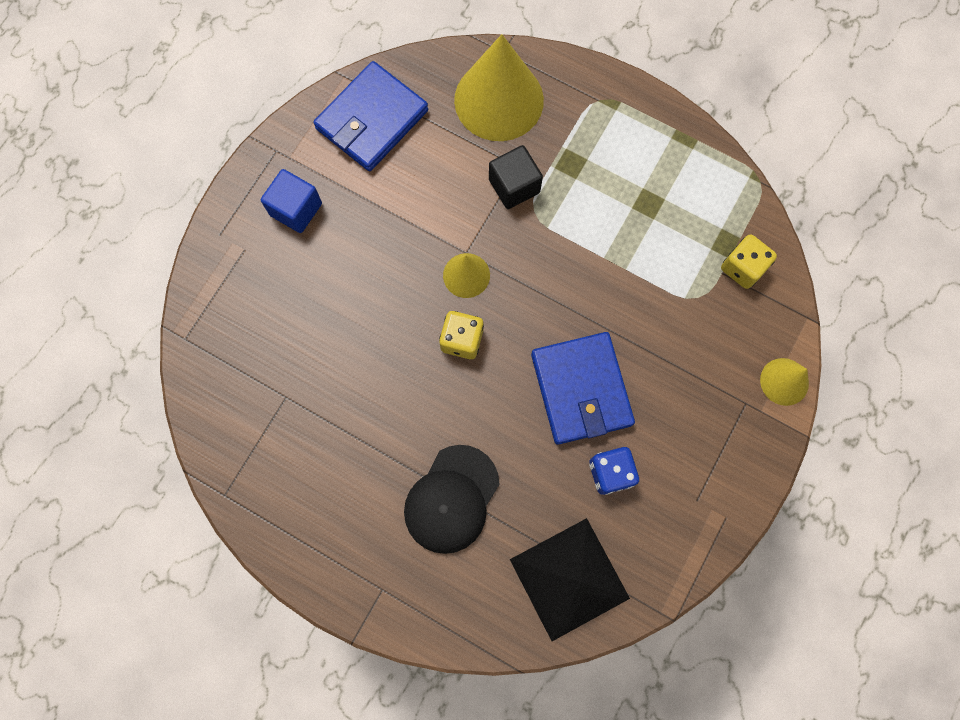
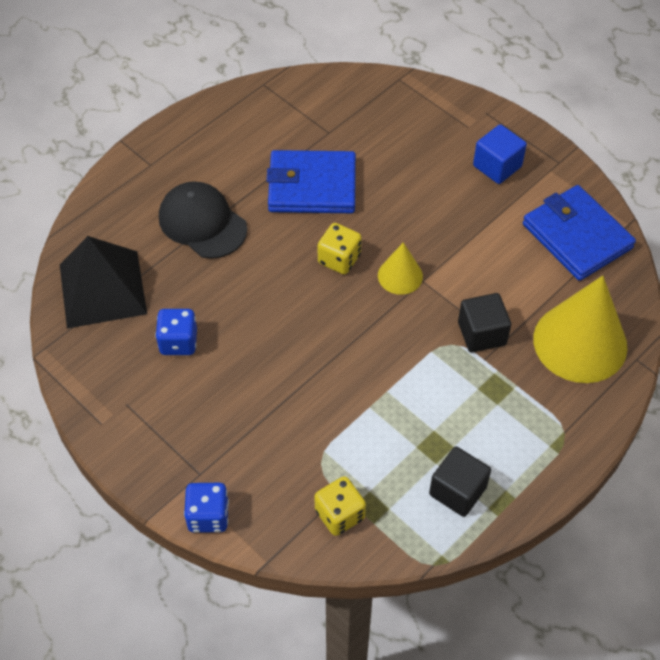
camera: 105 degrees right, 20 degrees down
blue wallet [531,332,635,445] -> blue wallet moved to [266,150,356,213]
yellow cone [760,358,809,406] -> blue dice [184,483,229,533]
none -> black cube [429,446,491,517]

